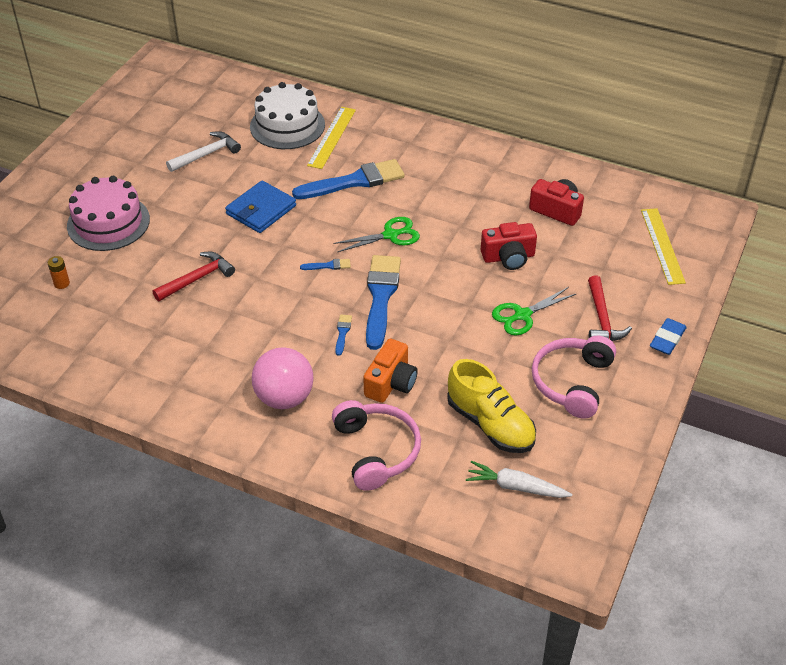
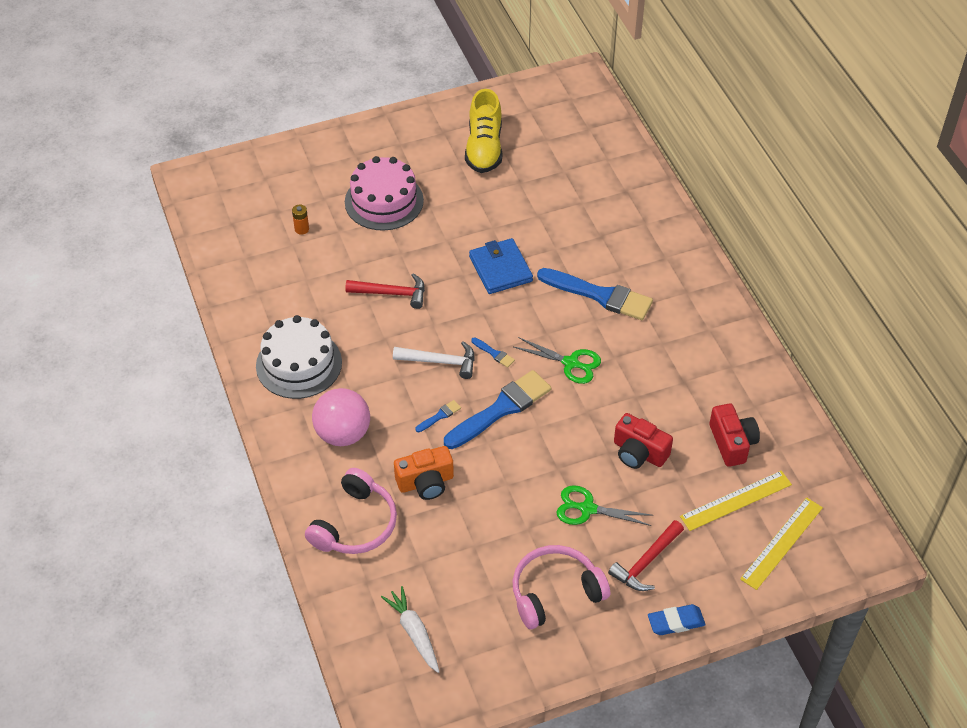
camera: 45 degrees right, 5 degrees up
white hammer [166,131,241,172] -> white hammer moved to [393,341,475,379]
blue wallet [225,180,296,233] -> blue wallet turned 75 degrees clockwise [469,238,533,294]
white cake [250,82,325,149] -> white cake moved to [256,315,342,399]
yellow ruler [307,107,356,169] -> yellow ruler moved to [680,471,792,531]
yellow shoe [447,359,536,453] -> yellow shoe moved to [465,89,502,173]

